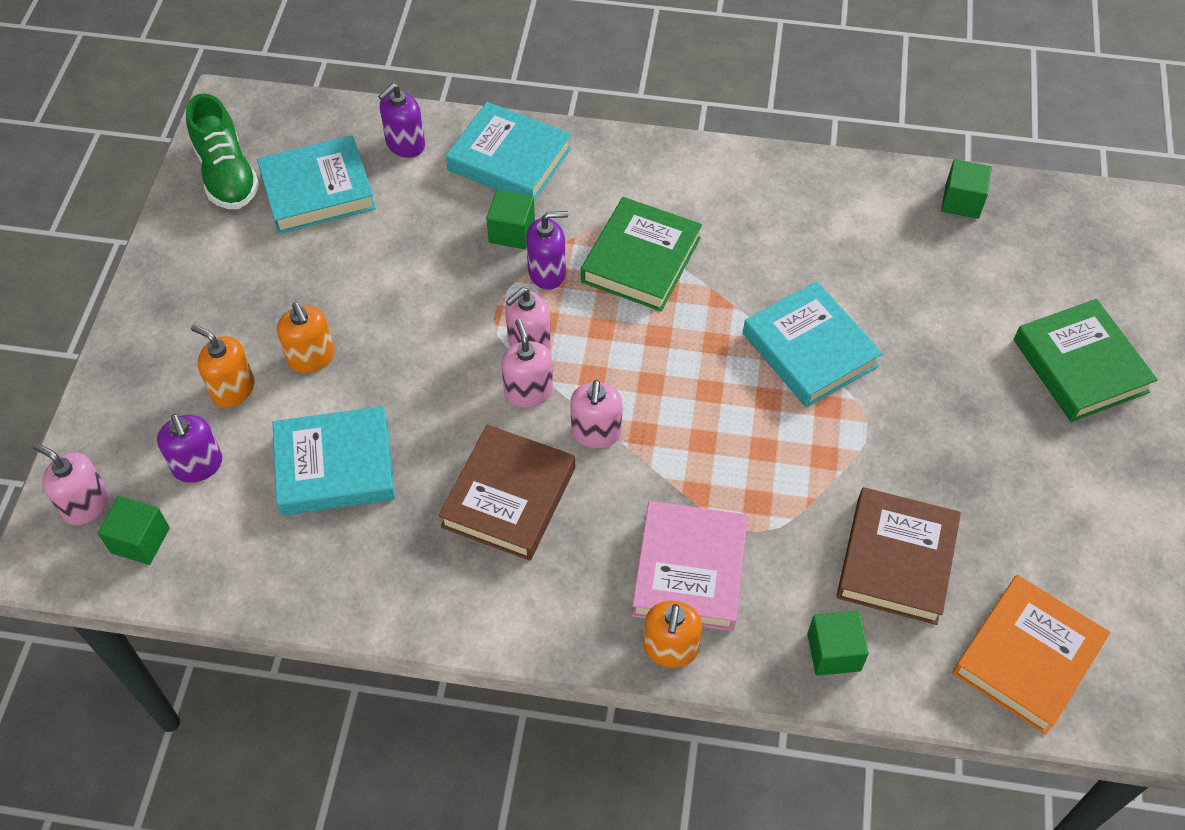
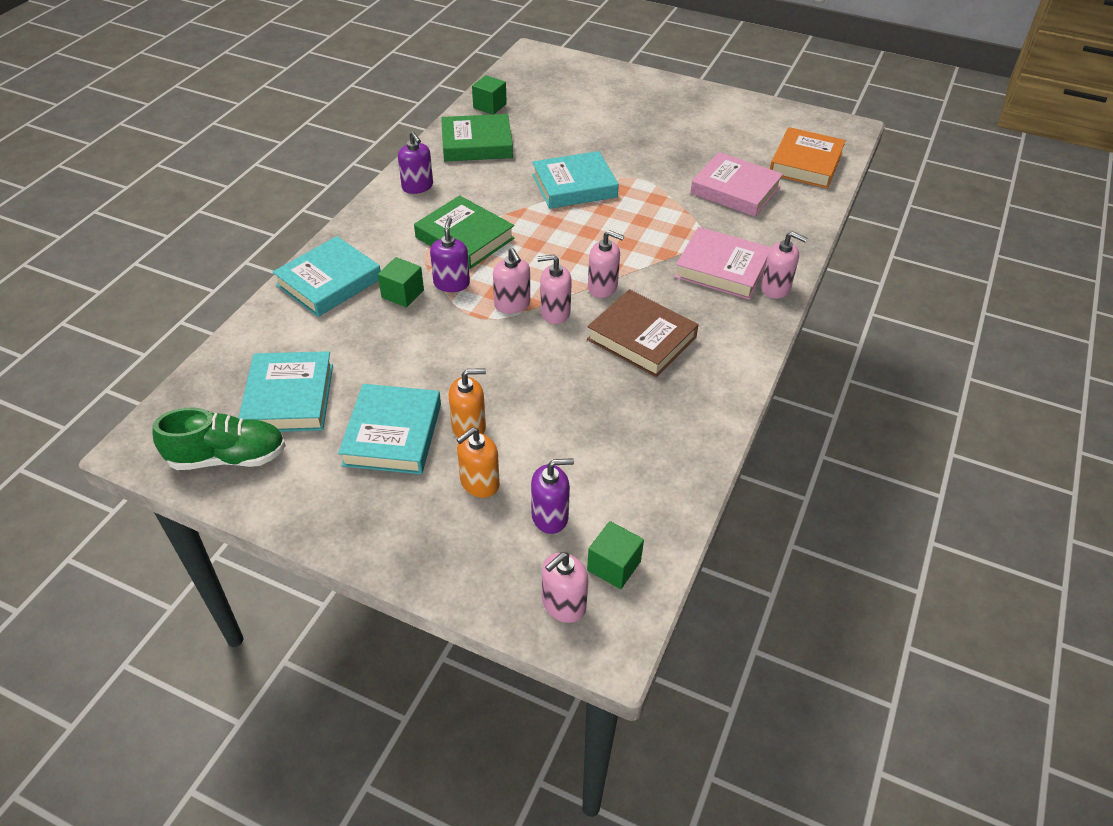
camera: 75 degrees left, 10 degrees down
turquoise book [273,406,395,516] -> turquoise book moved to [338,384,441,474]
purple soap dispenser [378,83,425,158] -> purple soap dispenser moved to [398,131,433,194]
orange soap dispenser [643,601,702,668] -> pink soap dispenser [761,231,807,299]
green cube [807,611,869,676] -> none
brown book [836,487,961,625] -> pink book [690,152,783,217]
orange book [953,575,1110,735] -> orange book turned 60 degrees clockwise [770,127,846,189]
green book [1014,299,1158,422] -> green book moved to [441,114,513,161]

